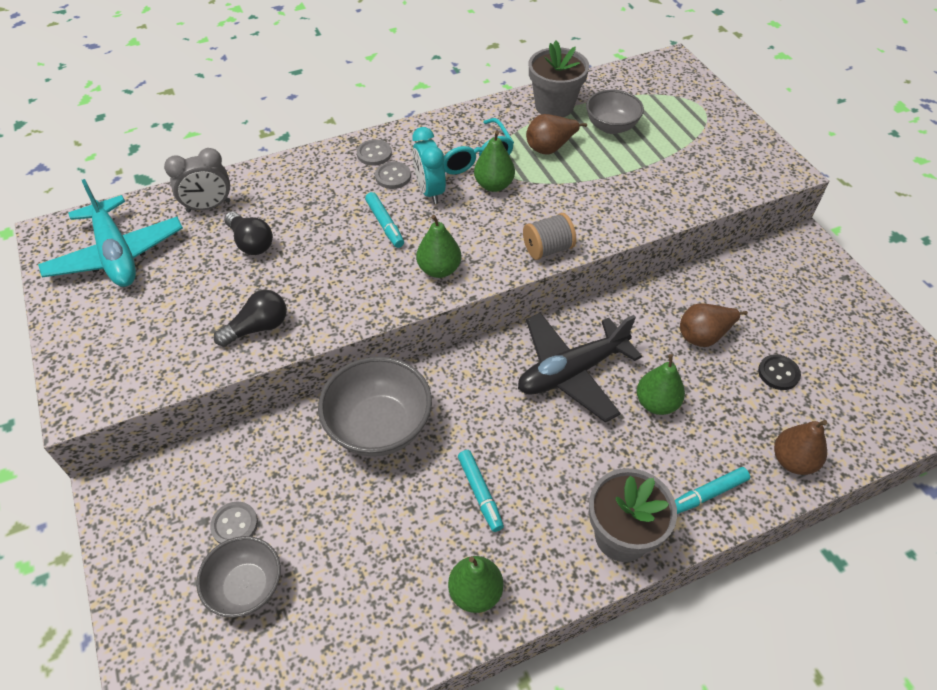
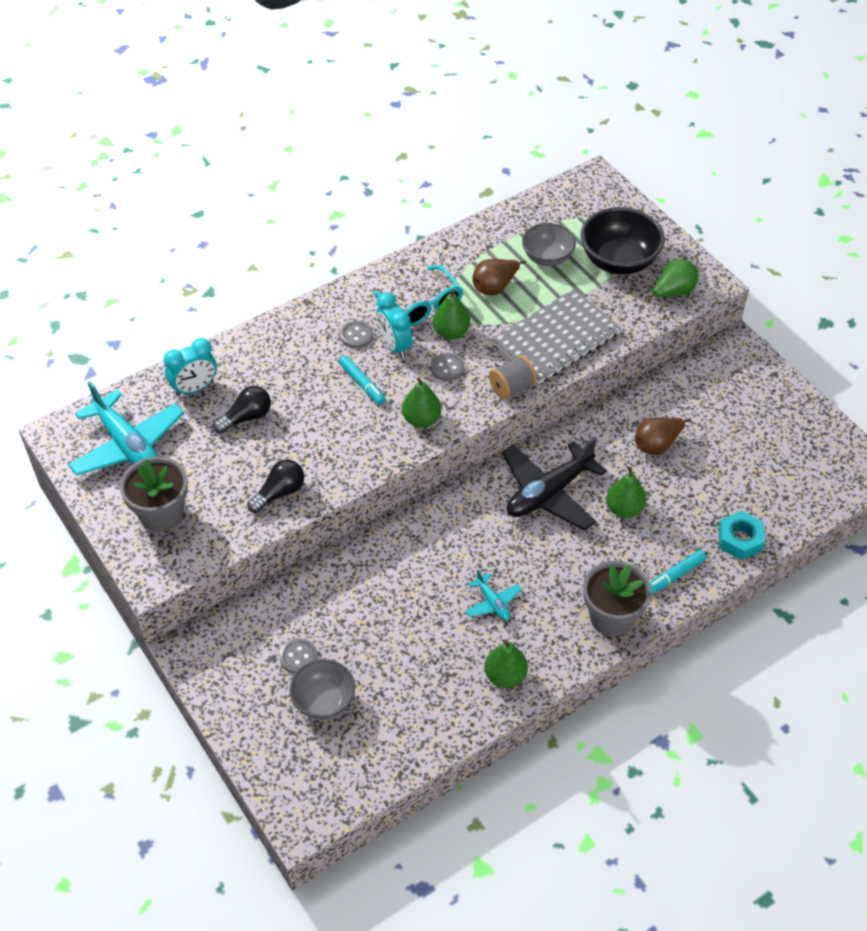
camera: 10 degrees left, 0 degrees up
grey clock [164,148,230,212] -> turquoise clock [164,338,217,396]
black light bulb [224,212,273,255] -> black light bulb turned 75 degrees counterclockwise [213,386,271,434]
grey bowl [318,357,432,457] -> none
grey button [357,139,392,166] -> grey button moved to [431,353,465,381]
turquoise marker [458,450,504,532] -> turquoise plane [465,569,522,620]
grey flower pot [529,41,589,117] -> grey flower pot moved to [120,457,188,532]
black button [758,354,801,390] -> none
brown pear [774,420,827,475] -> turquoise nut [718,511,765,560]
none -> grey notebook [492,289,621,384]
none -> black bowl [581,207,665,275]
none -> green pear [647,259,698,302]

